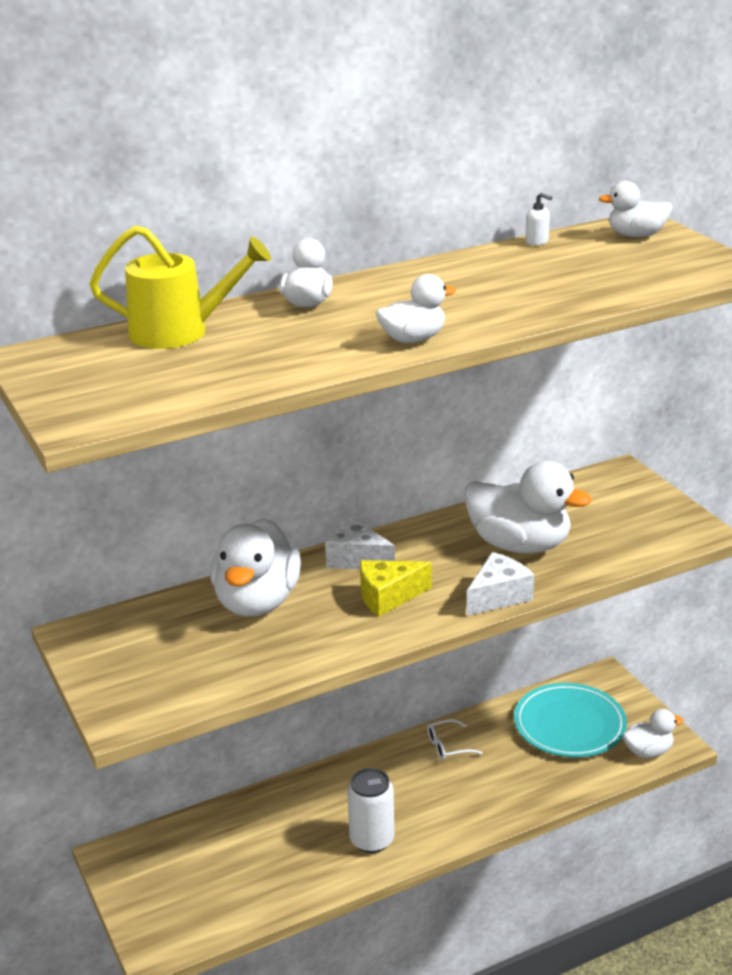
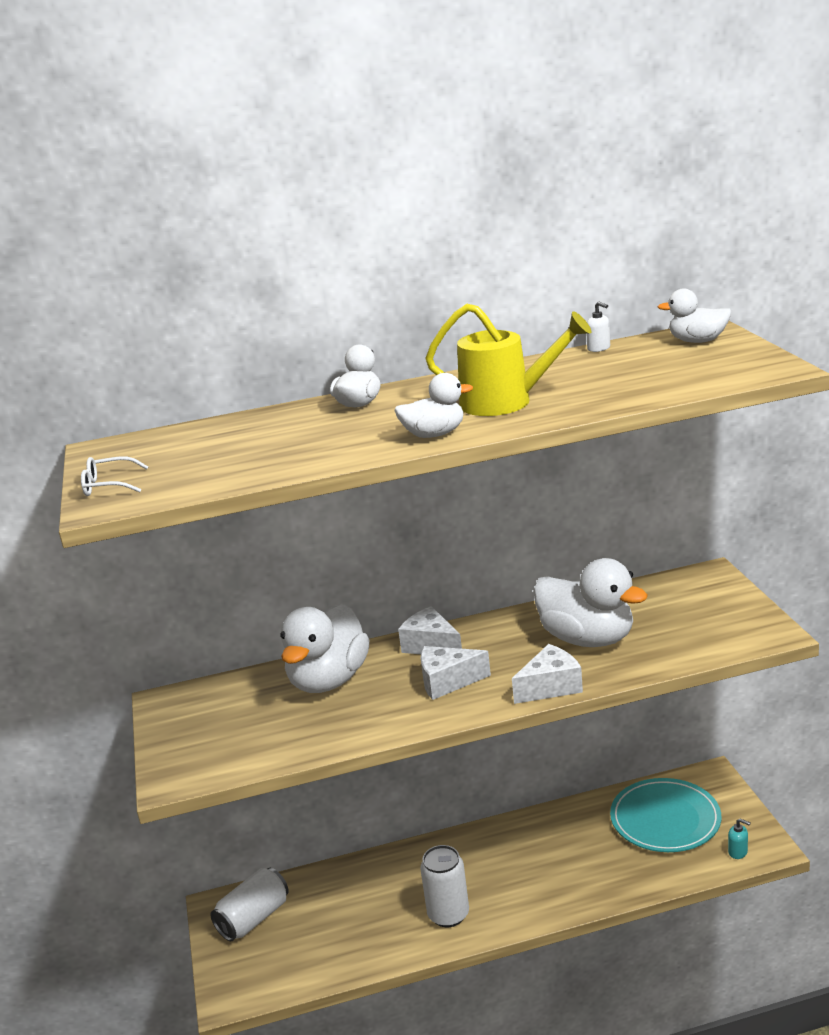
camera: 15 degrees right, 5 degrees down
yellow watering can [90,226,271,349] -> yellow watering can moved to [425,304,592,416]
yellow cheese [360,560,432,617] -> white cheese [421,646,491,700]
white glasses [427,719,483,760] -> white glasses moved to [81,456,148,496]
white duck [623,709,683,758] -> turquoise soap dispenser [728,818,751,859]
none -> white can [210,868,288,941]

